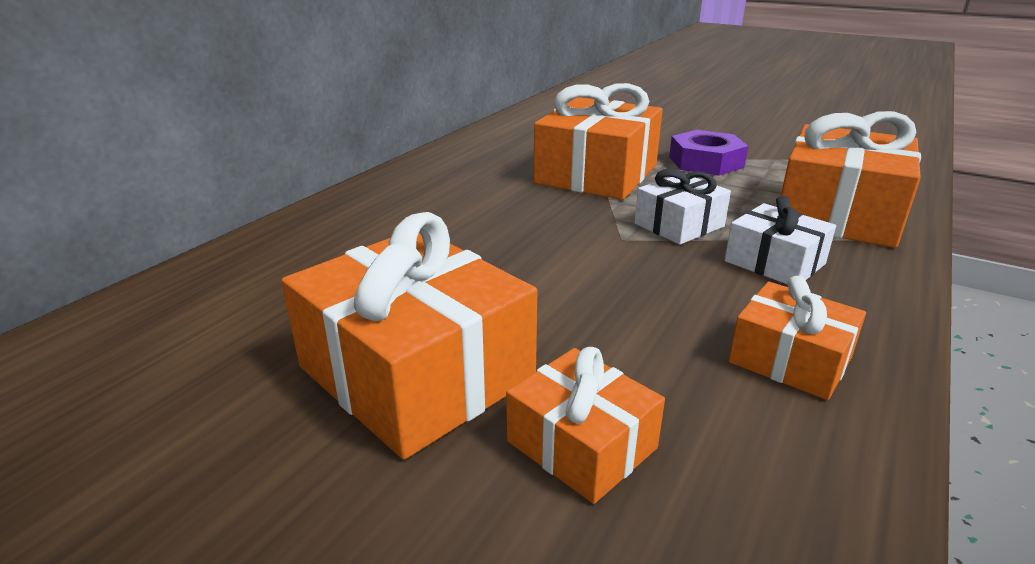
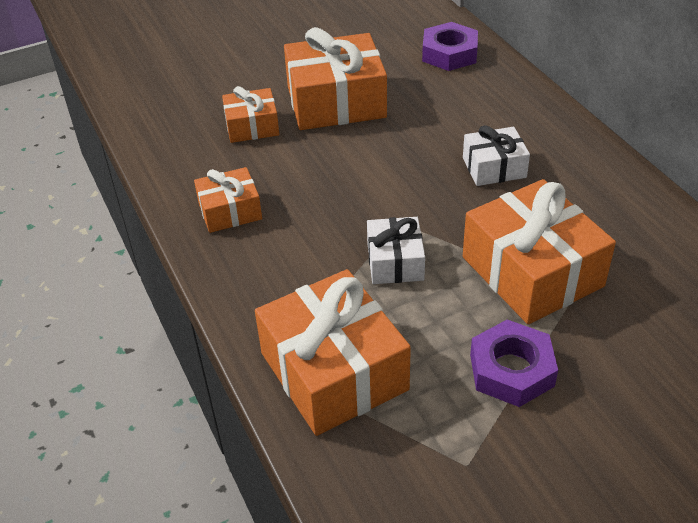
camera: 125 degrees right, 15 degrees up
white gift [725,196,836,285] -> white gift moved to [463,125,530,186]
none -> purple nut [422,22,478,71]

